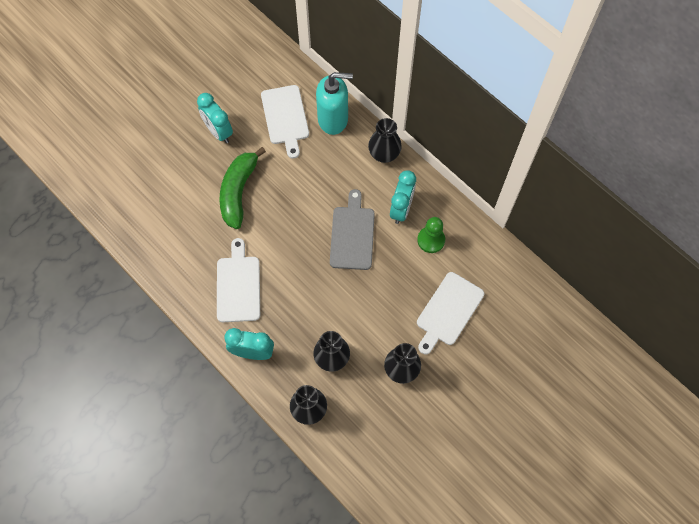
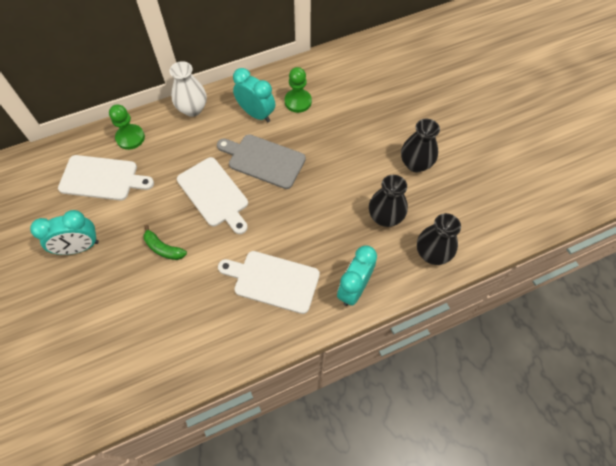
camera: 70 degrees left, 5 degrees down
green banana [220,147,266,229] -> green banana [144,225,187,260], size x0.51
turquoise soap dispenser [316,72,353,135] -> green pawn [109,104,145,150]
black vase [368,118,402,163] -> white vase [169,61,207,117]
white cutting board [417,272,484,354] -> white cutting board moved to [177,157,248,234]

